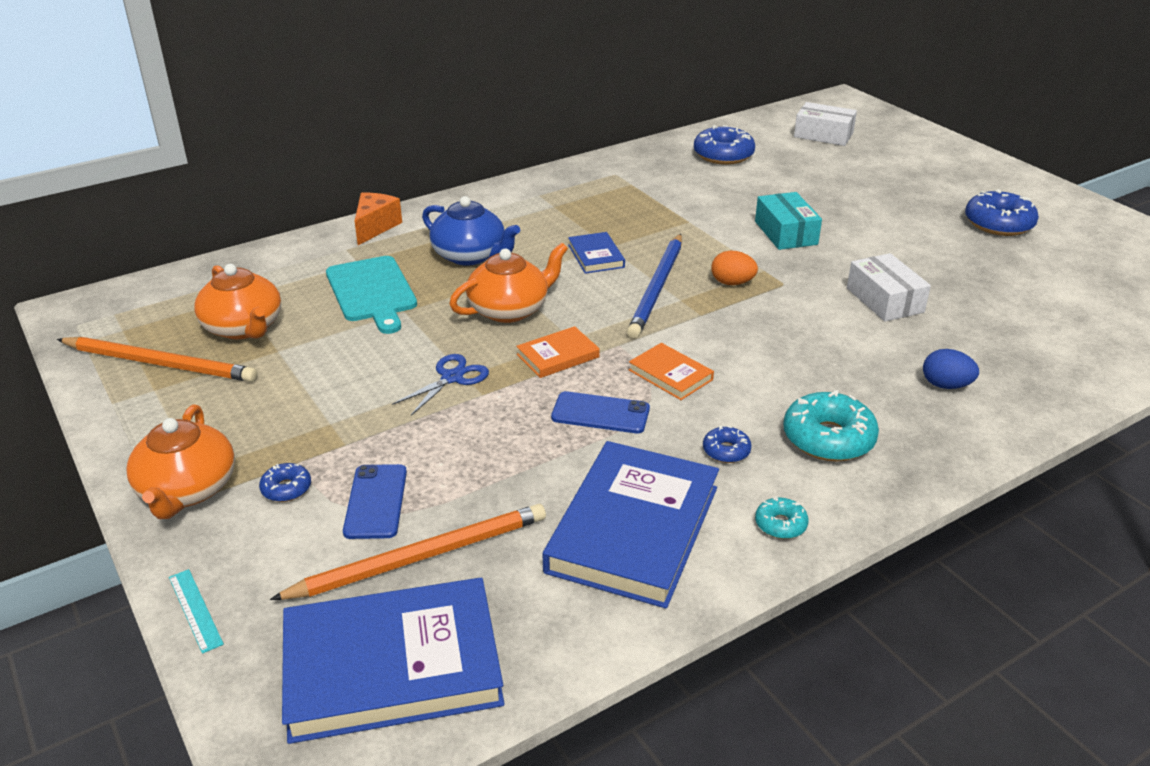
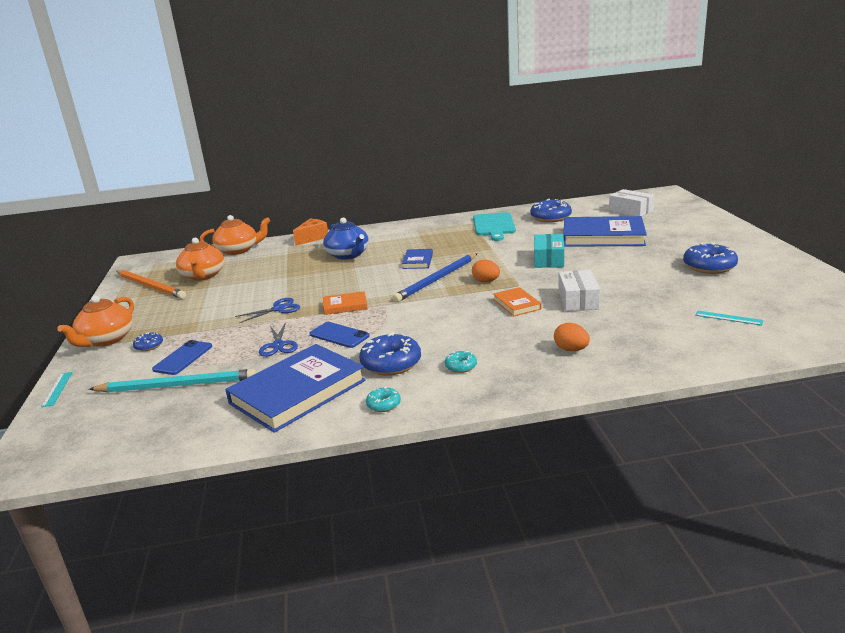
camera: 25 degrees right, 10 degrees down
orange pencil [270,504,546,600] -> turquoise pencil [89,369,257,393]
blue book [282,578,505,744] -> blue book moved to [564,216,647,247]
turquoise cutting board [326,256,417,334] -> turquoise cutting board moved to [473,212,516,241]
orange teapot [449,243,568,323] -> orange teapot moved to [200,215,271,255]
orange book [629,343,714,400] -> orange book moved to [493,287,541,316]
blue donut [703,426,752,463] -> blue donut [359,332,421,375], size x1.95
turquoise donut [783,390,879,462] -> turquoise donut [445,351,477,373], size x0.51
blue egg [923,349,979,389] -> orange egg [554,323,590,351]
none -> blue scissors [259,322,298,357]
none -> turquoise ruler [695,310,763,325]

